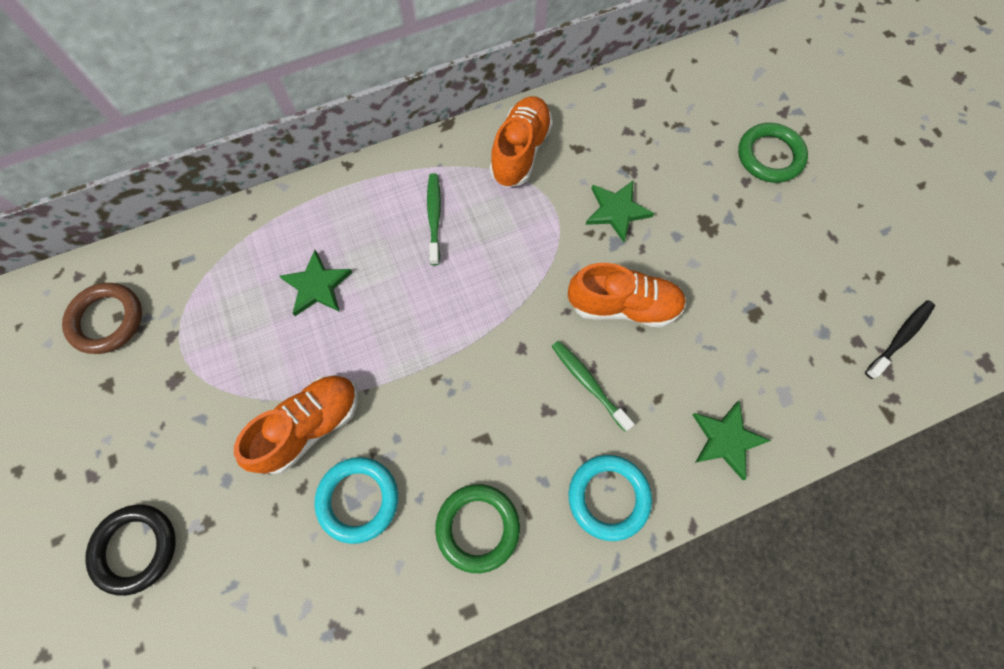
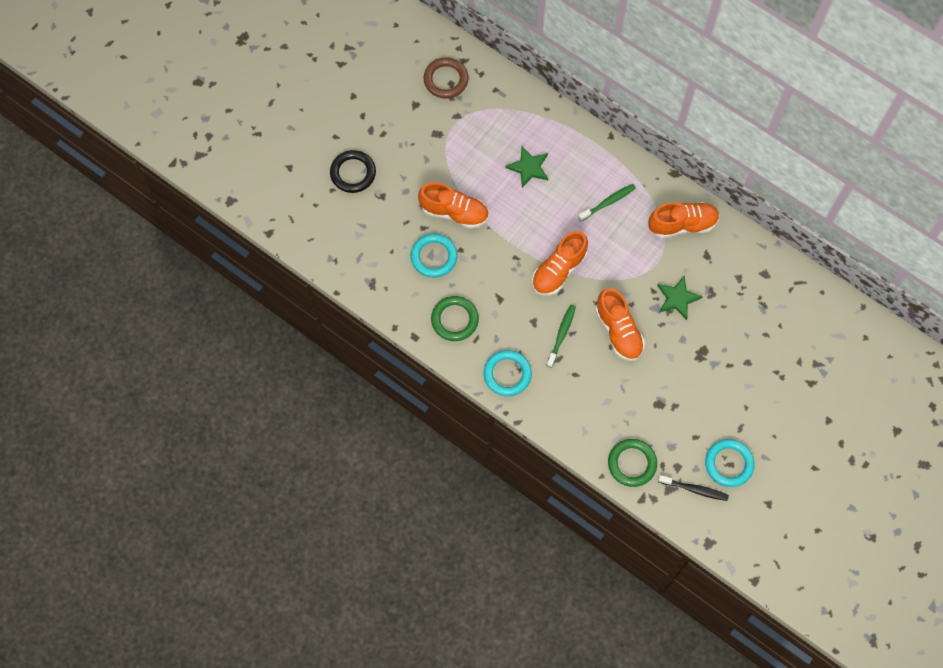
camera: 60 degrees right, 0 degrees up
green star [692,401,771,480] -> none
green ring [738,123,808,183] -> green ring moved to [608,439,657,487]
none -> orange shoe [532,231,588,296]
none -> turquoise ring [705,439,755,487]

